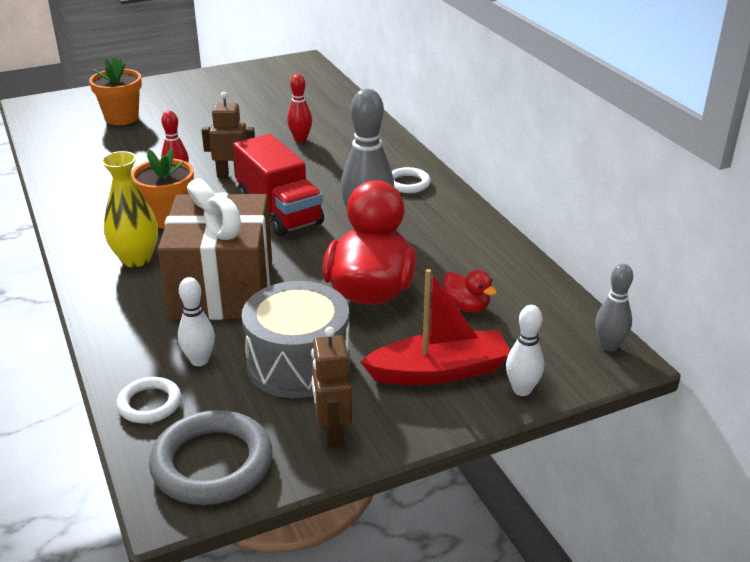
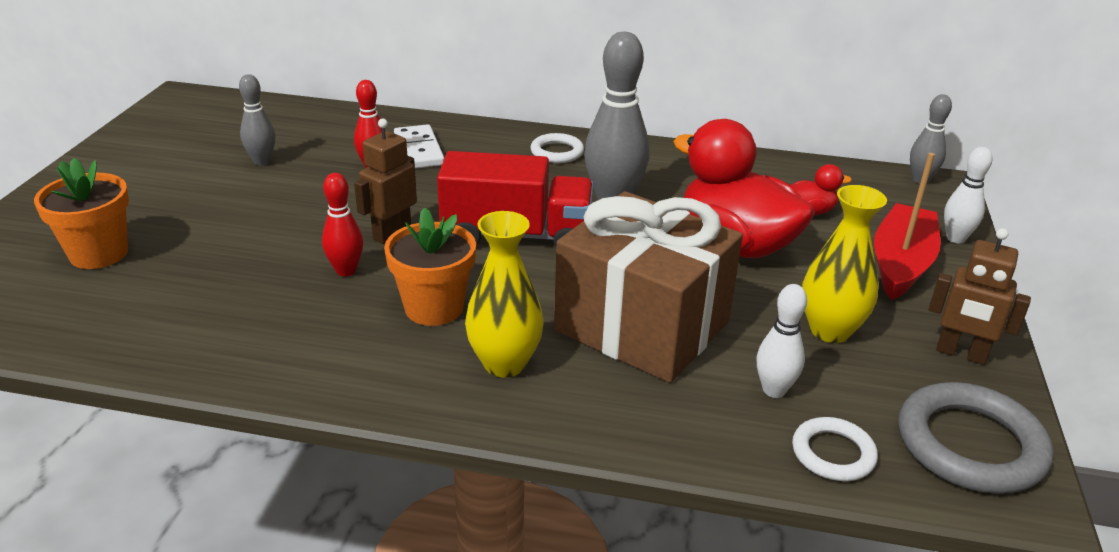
camera: 55 degrees left, 0 degrees up
grey drum [242,281,350,398] -> yellow vase [802,185,887,343]
none -> grey bowling pin [239,74,275,165]
none -> white domino [394,124,444,168]

